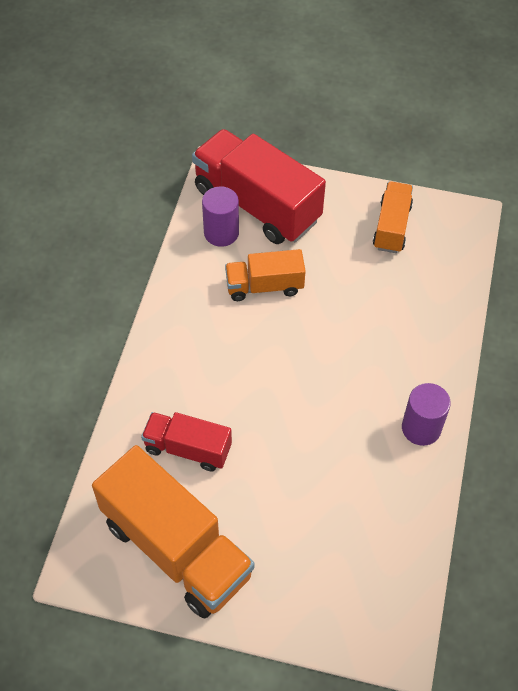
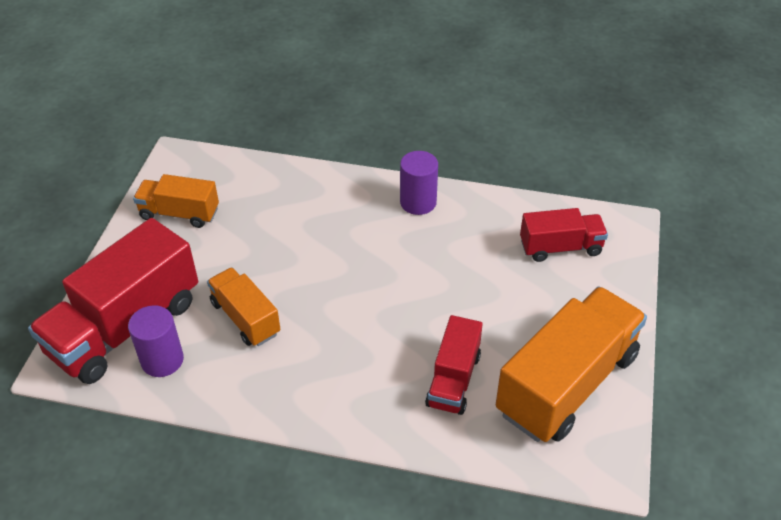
camera: 90 degrees left, 10 degrees down
orange truck [225,249,306,301] -> orange truck turned 150 degrees clockwise [207,267,280,346]
none -> red truck [520,208,608,262]

